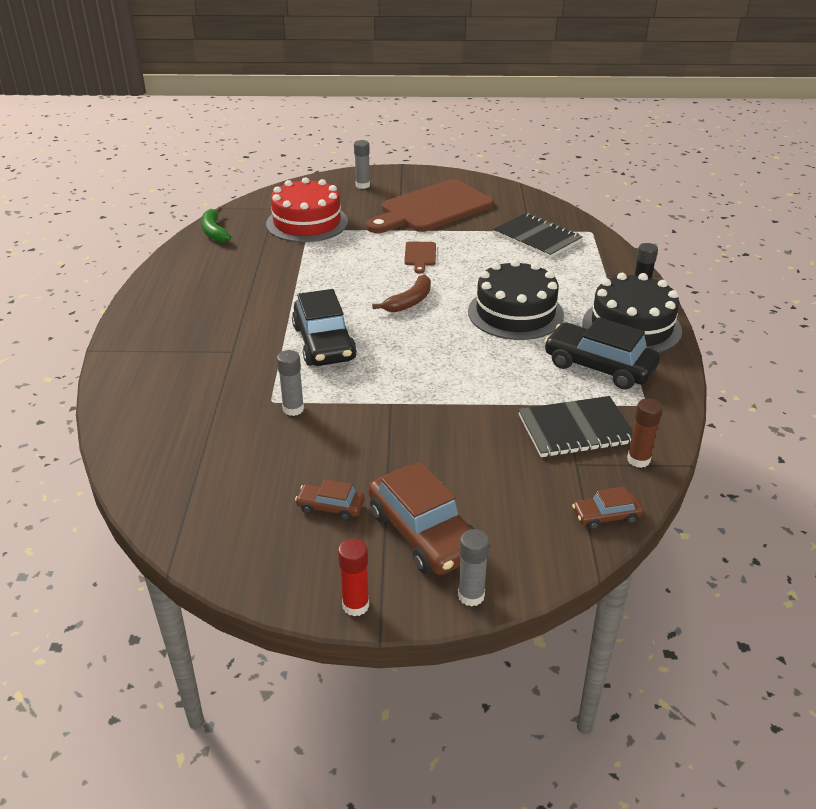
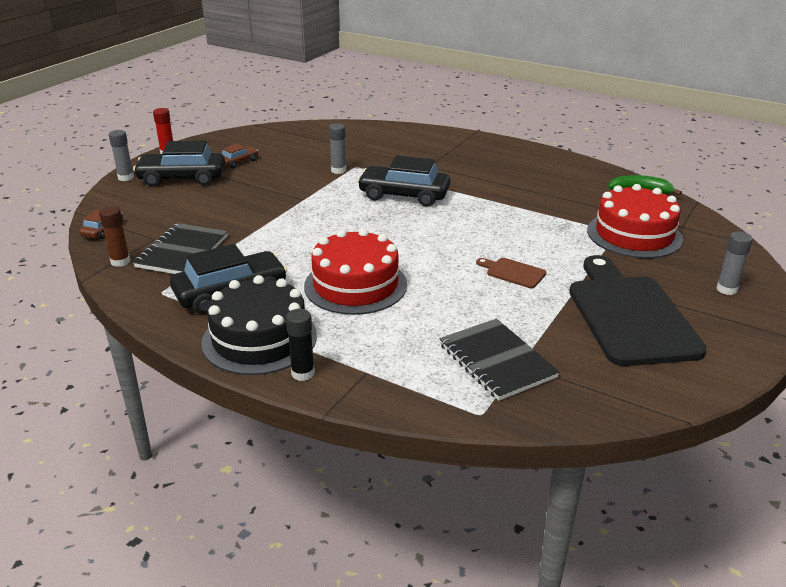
camera: 120 degrees right, 5 degrees down
brown cutting board [366,179,494,233] -> black cutting board [569,255,707,366]
brown car [368,461,474,575] -> black car [133,141,225,187]
brown banana [372,274,431,312] -> none
black cake [468,259,564,340] -> red cake [304,229,407,315]
black notebook [493,213,583,258] -> black notebook turned 75 degrees clockwise [439,319,559,401]

